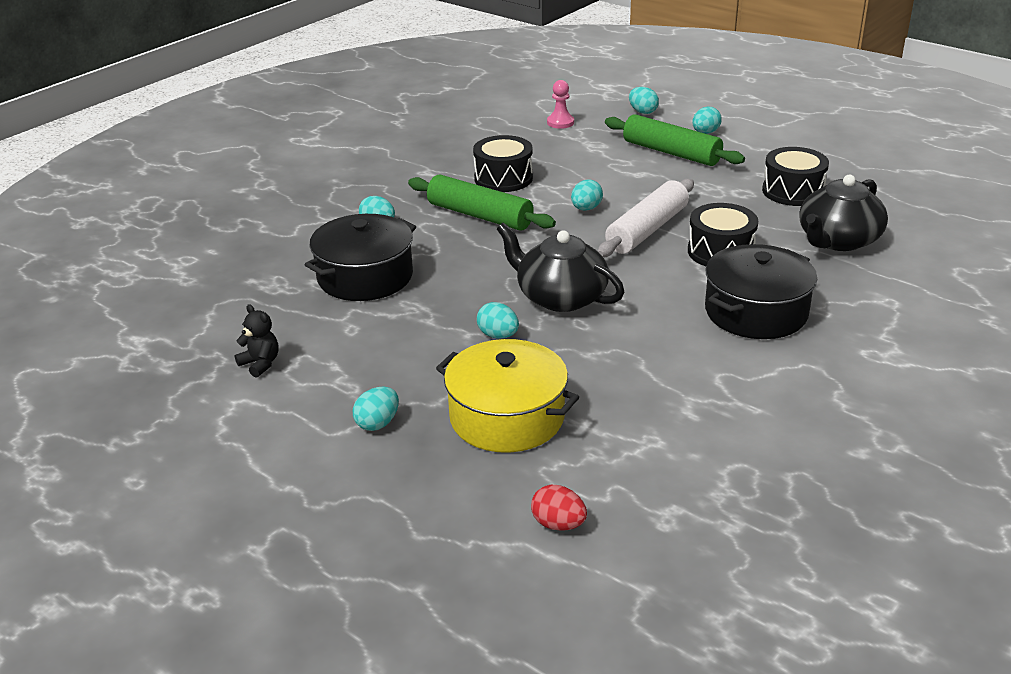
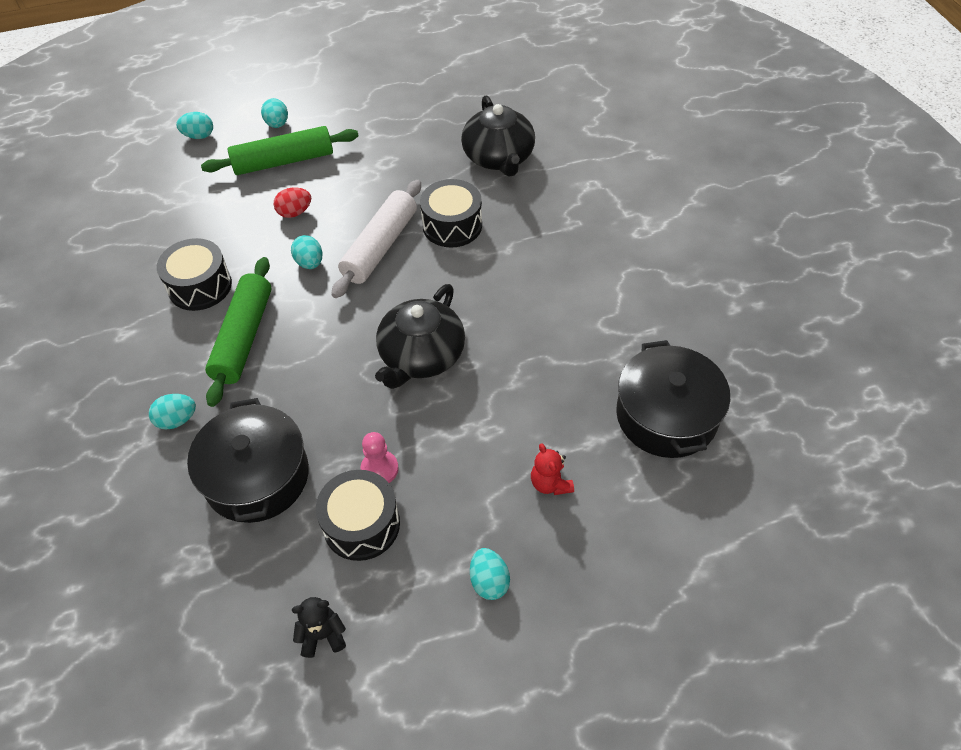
camera: 55 degrees left, 20 degrees up
green rolling pin [408,175,556,231] -> green rolling pin turned 60 degrees counterclockwise [205,257,272,407]
yellow pot [436,339,579,453] -> red teddy bear [531,443,574,495]
turquoise egg [477,302,519,339] -> none
black teapot [497,223,624,312] -> black teapot turned 45 degrees counterclockwise [375,284,465,389]
red egg [531,485,587,531] -> red egg moved to [274,187,311,218]
pink pawn [547,80,574,129] -> pink pawn moved to [360,432,399,483]
white rolling pin [598,179,694,257] -> white rolling pin turned 45 degrees clockwise [331,180,421,298]
black pot [705,244,817,339] -> black pot moved to [616,340,730,458]
black drum [762,147,829,206] -> black drum moved to [316,470,400,561]

